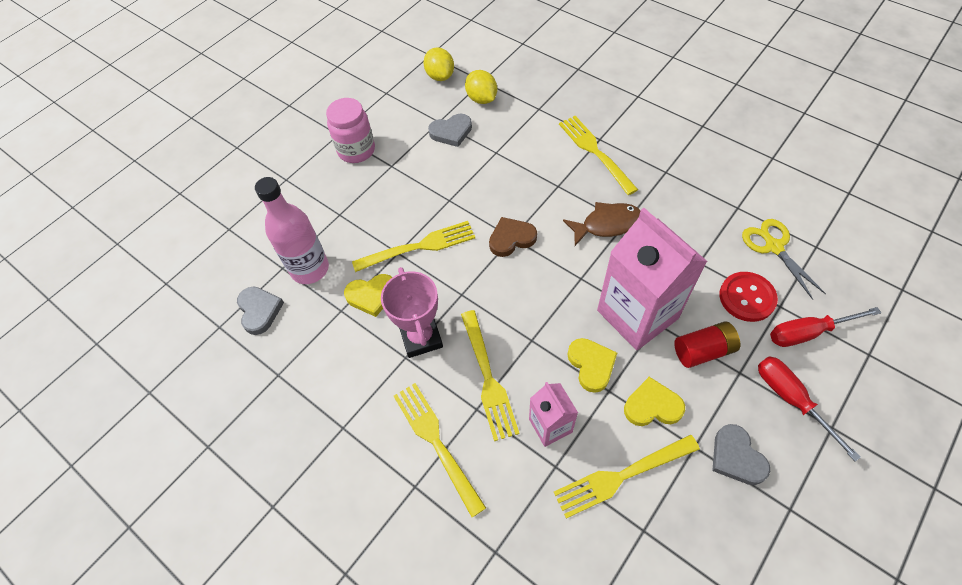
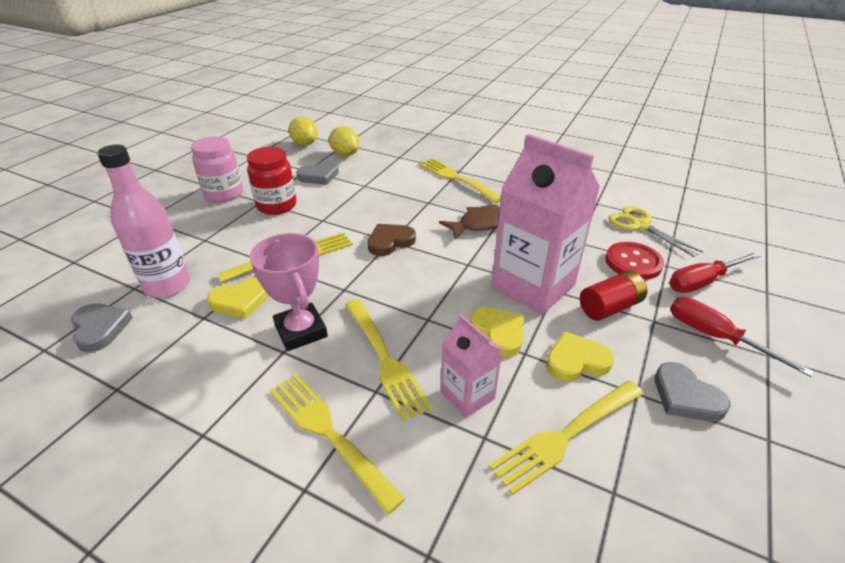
camera: 15 degrees left, 20 degrees down
none -> red jar [247,147,296,215]

